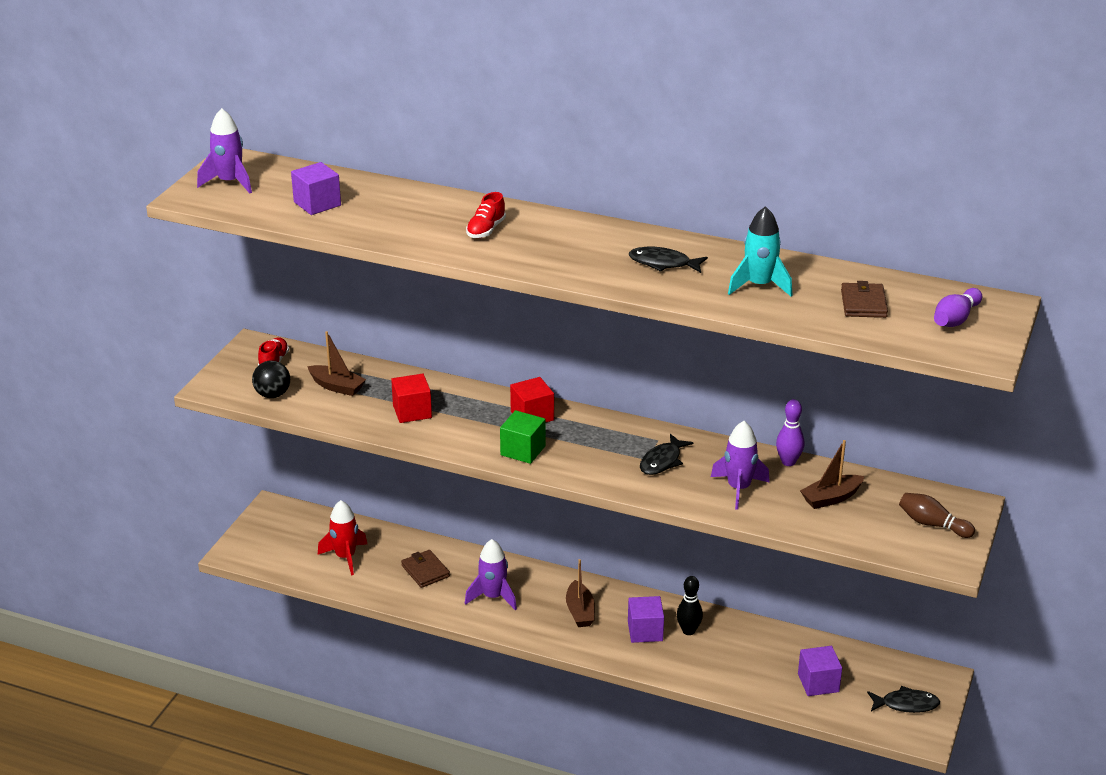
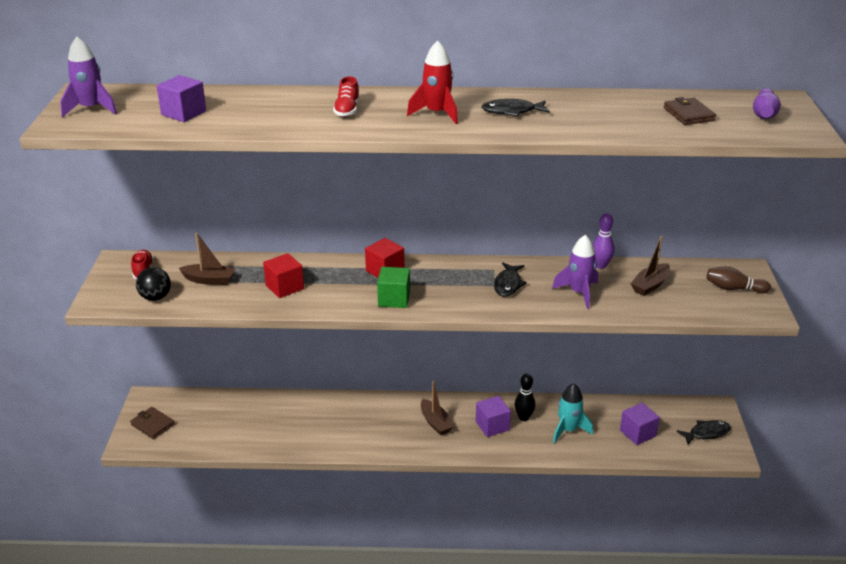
camera: 20 degrees left, 0 degrees up
red rocket [318,500,367,576] -> red rocket moved to [407,41,458,124]
brown wallet [401,550,450,588] -> brown wallet moved to [130,407,175,439]
purple rocket [465,539,517,610] -> none
turquoise rocket [728,206,792,297] -> turquoise rocket moved to [553,383,593,443]

